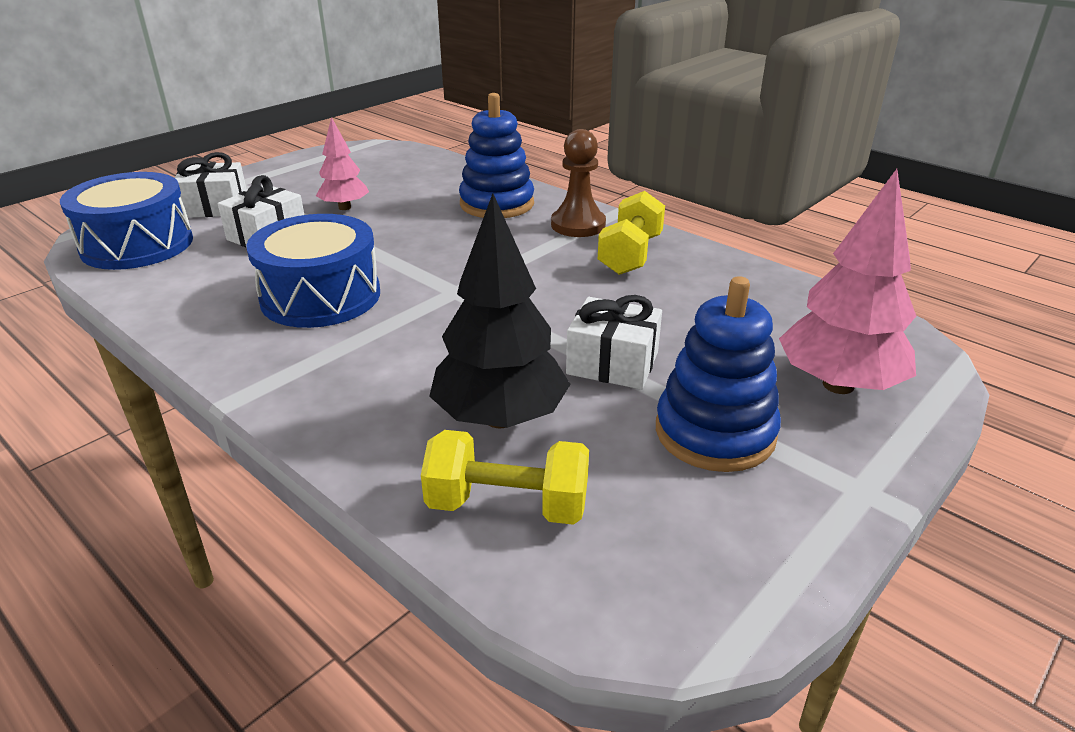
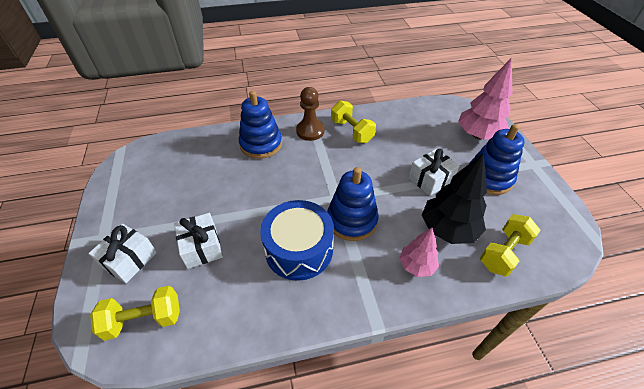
camera: 55 degrees left, 15 degrees up
blue drum [60,172,193,270] -> yellow dumbbell [90,286,180,341]
pink tree [316,117,369,210] -> pink tree moved to [399,228,439,277]
none -> blue stacking toy [327,167,378,241]

